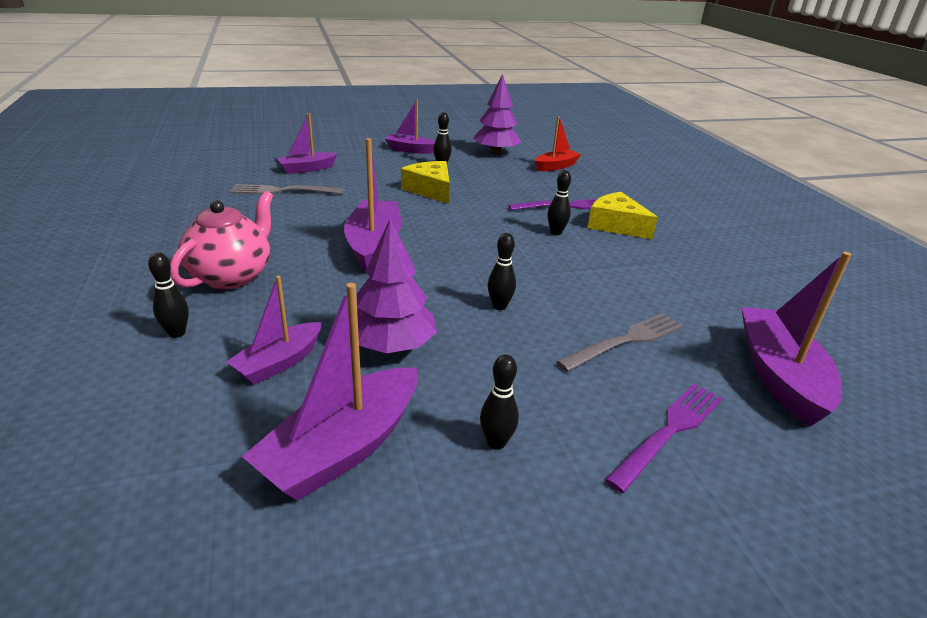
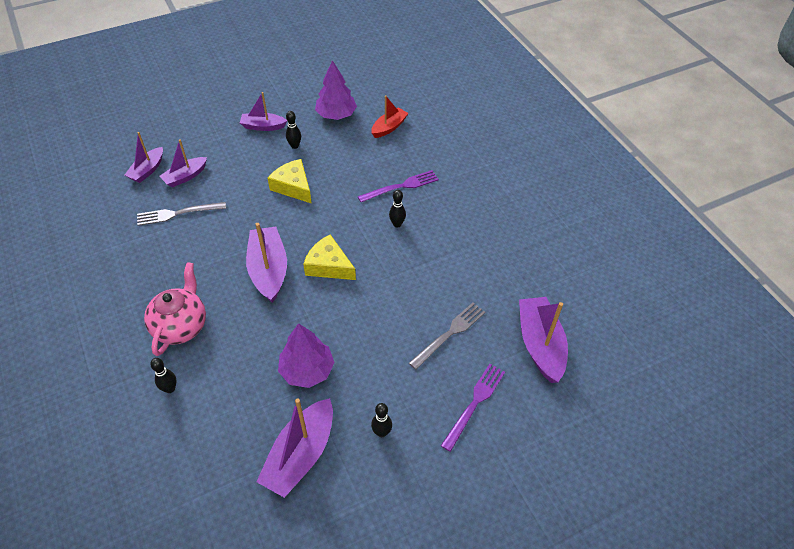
camera: 10 degrees left, 20 degrees up
purple boat [226,276,322,385] -> purple boat moved to [125,132,163,183]
black bowling pin [488,233,516,310] -> none
yellow cheese [587,192,658,239] -> yellow cheese moved to [303,234,356,280]

